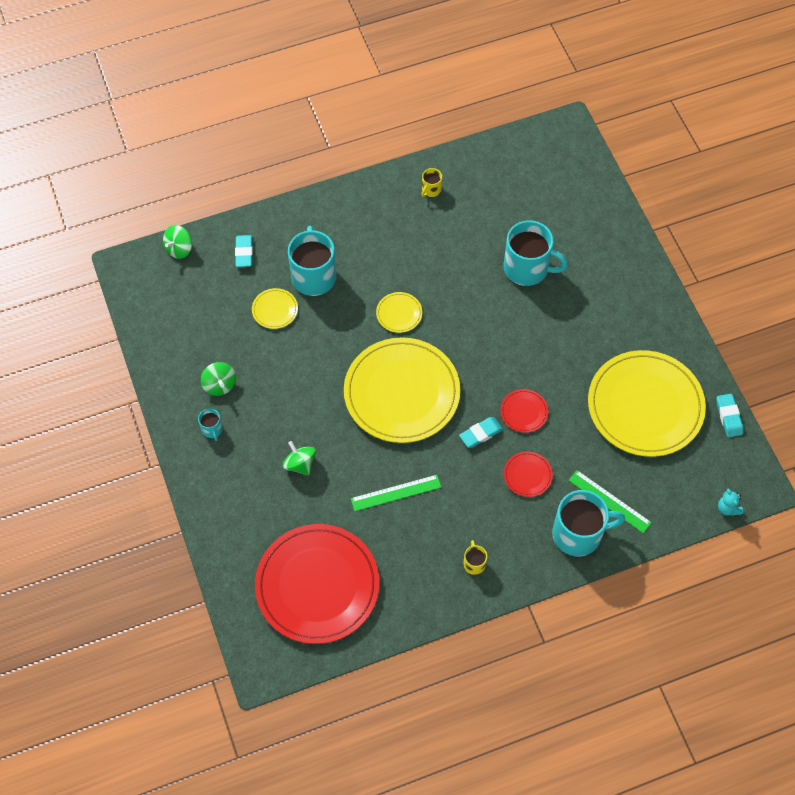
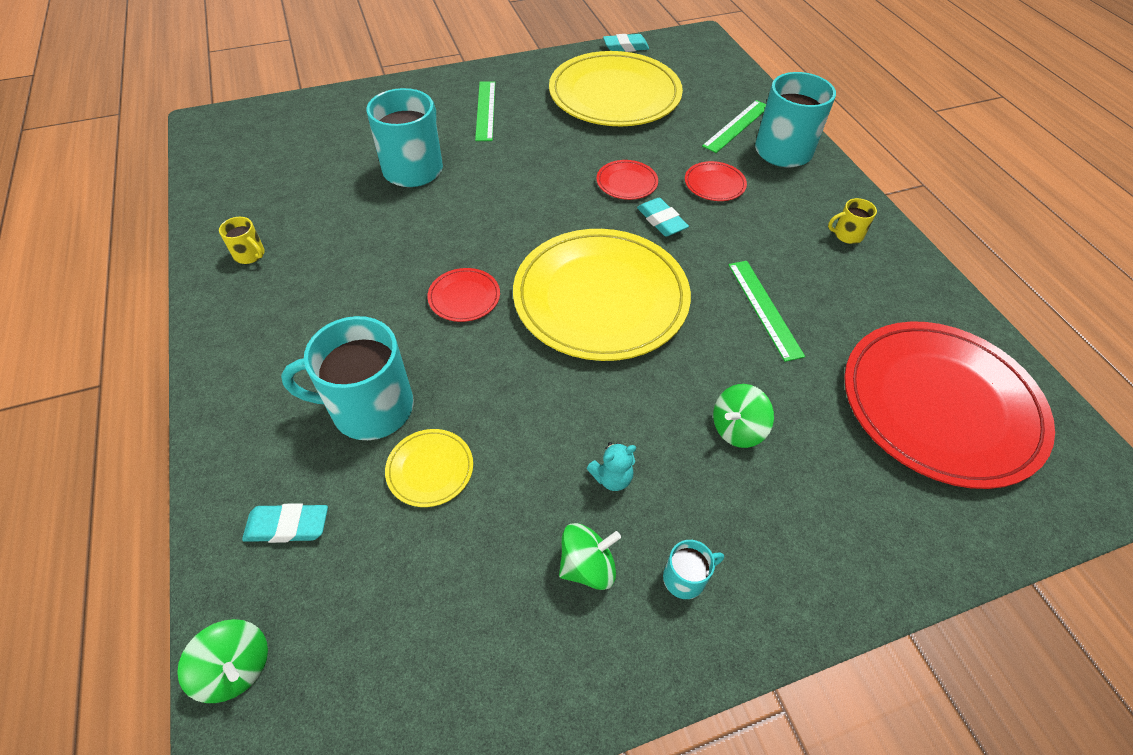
camera: 90 degrees left, 10 degrees down
yellow plate [376,292,422,333] -> red plate [427,268,500,322]
turquoise teddy bear [718,489,743,516] -> turquoise teddy bear moved to [586,442,636,491]
none -> green ruler [475,82,495,141]

